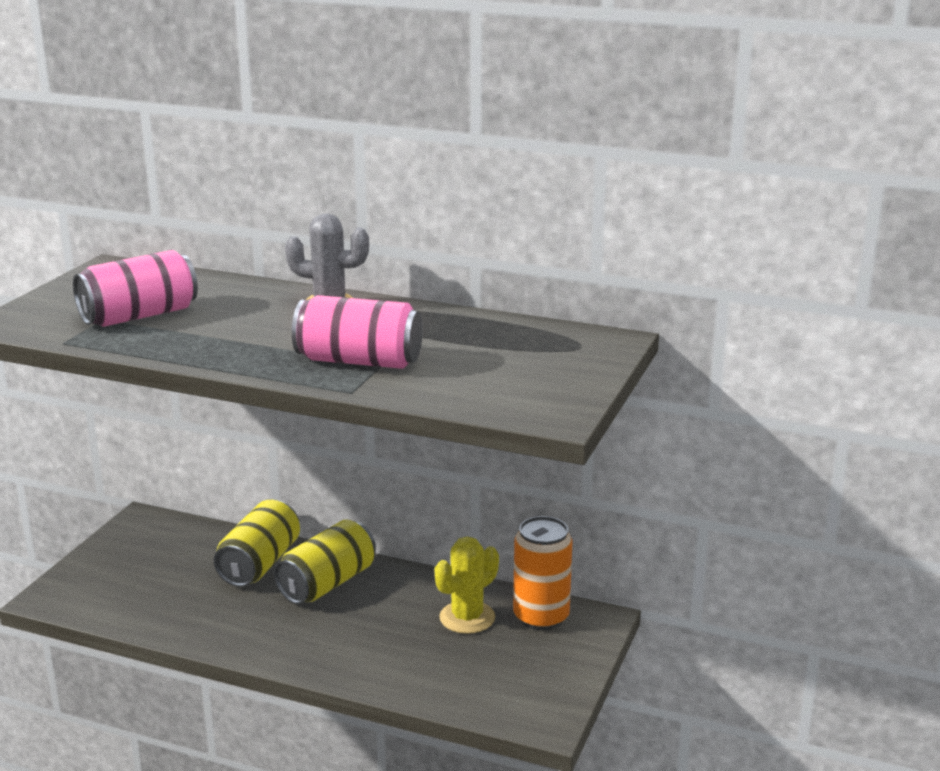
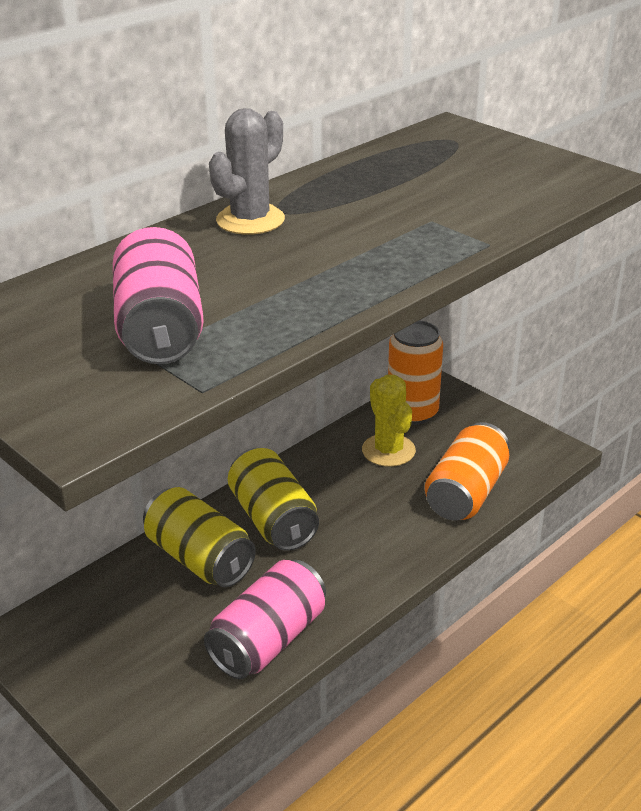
camera: 65 degrees left, 10 degrees up
pink can [292,295,423,369] -> pink can moved to [204,560,326,679]
none -> orange can [425,422,510,521]

